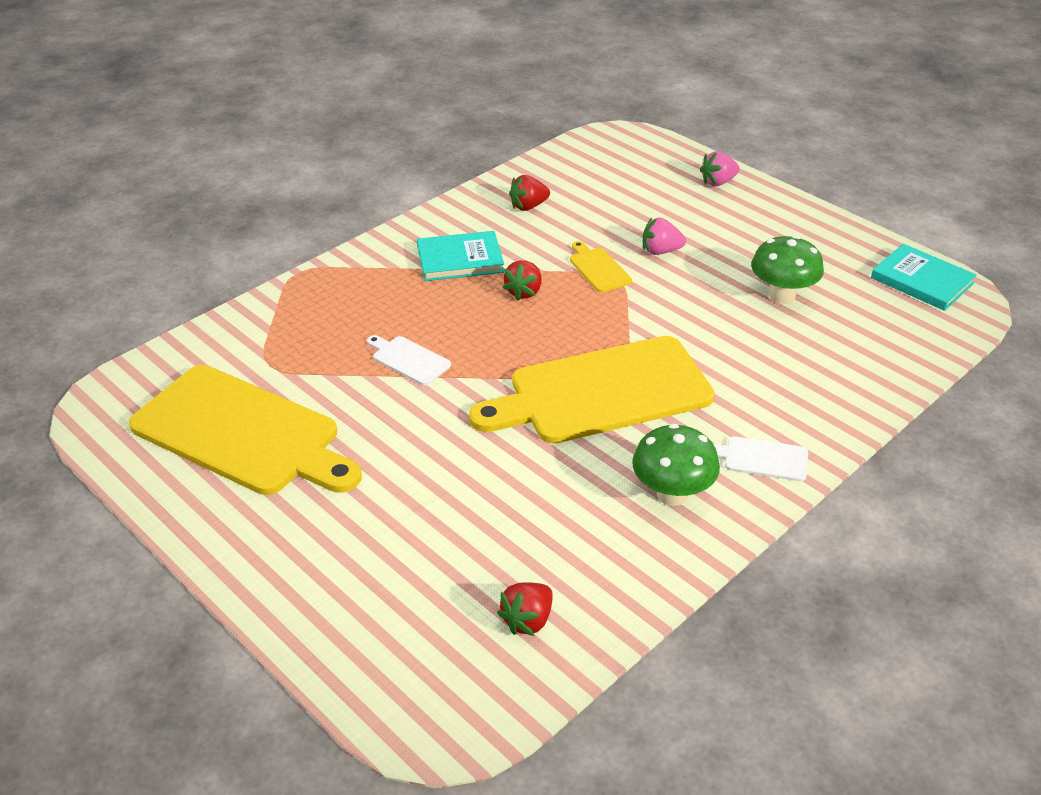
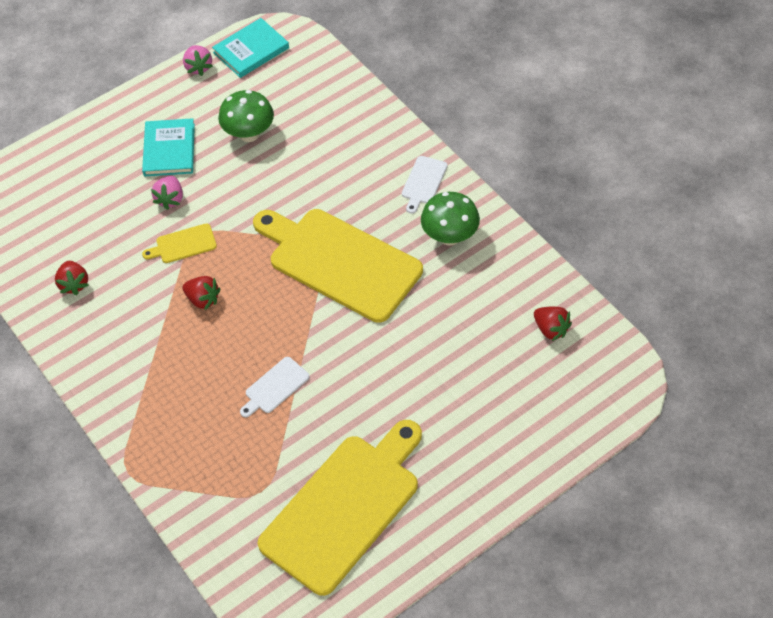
camera: 80 degrees left, 15 degrees up
turquoise book [417,231,504,281] -> turquoise book moved to [142,118,195,176]
yellow cutting board [469,336,715,444] -> yellow cutting board turned 135 degrees clockwise [253,209,423,323]
pink strawberry [700,151,740,186] -> pink strawberry moved to [183,45,213,76]

